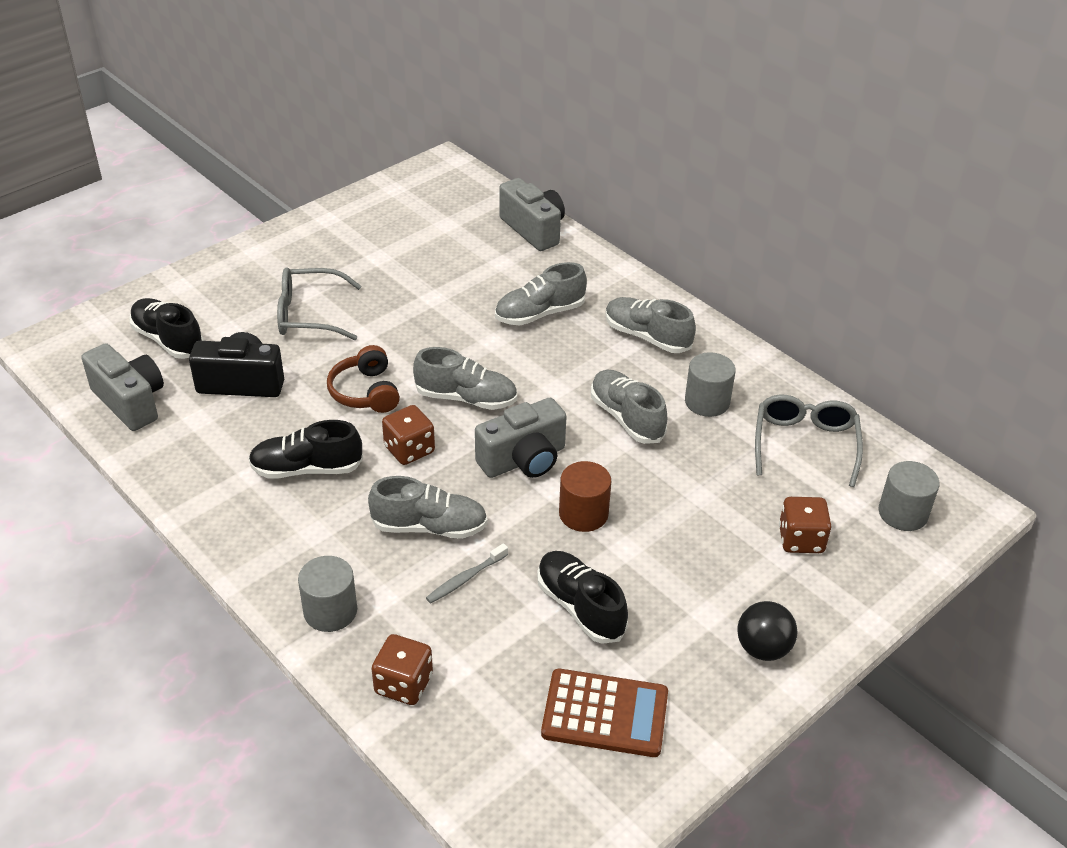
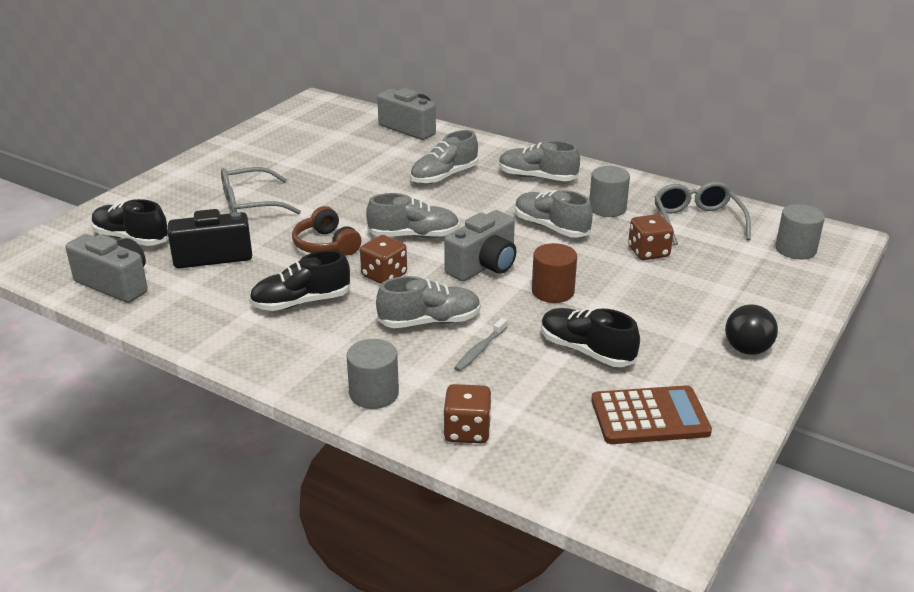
camera: 15 degrees left, 10 degrees down
brown dice [779,497,832,553] -> brown dice moved to [628,214,674,260]

